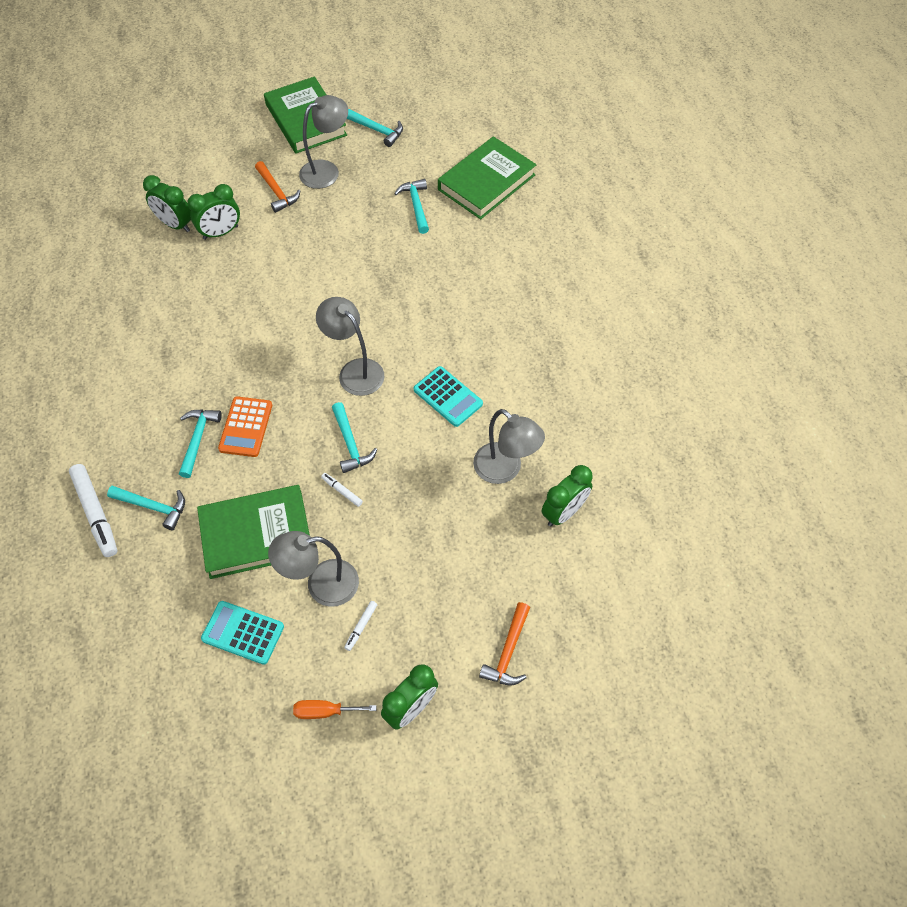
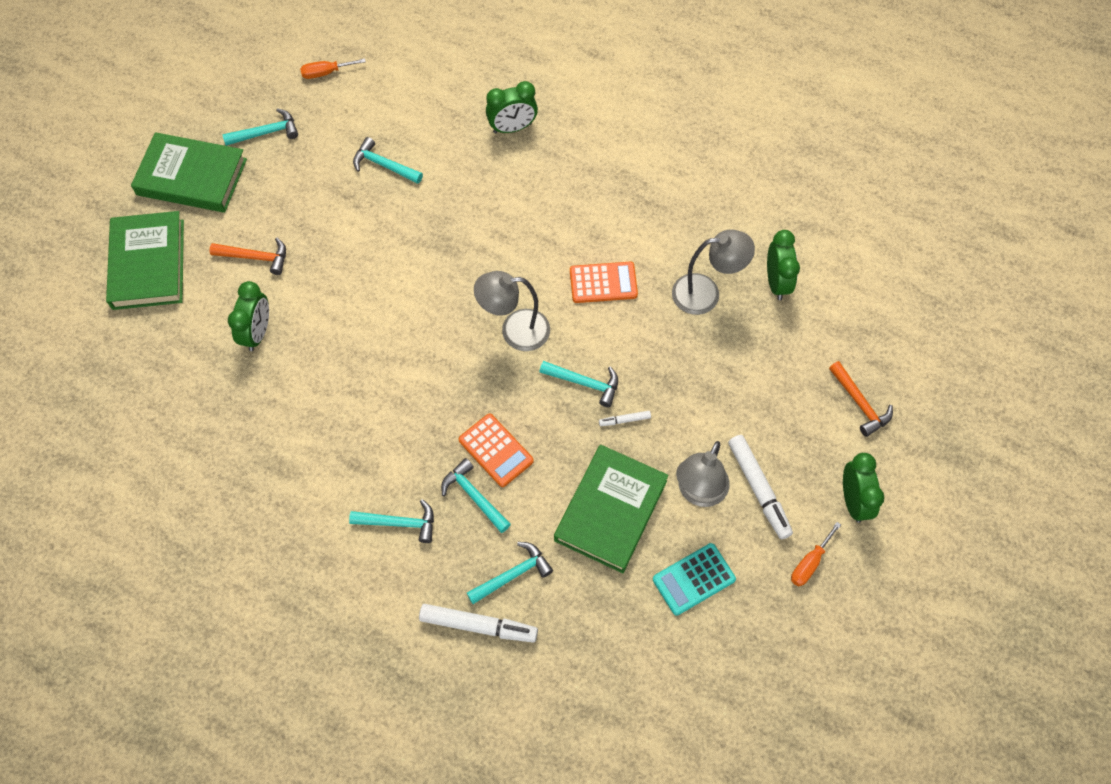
camera: 50 degrees left, 5 degrees up
green clock [143,175,191,232] -> green clock moved to [486,81,538,133]
grey lamp [299,95,348,189] -> none
white marker [344,601,378,651] -> white marker [728,435,793,539], size x2.10
turquoise calculator [414,366,483,427] -> orange calculator [570,262,638,303]
green book [438,136,537,219] -> green book moved to [106,211,184,310]
none -> orange screwdriver [300,59,366,79]
none -> turquoise hammer [349,499,434,543]

